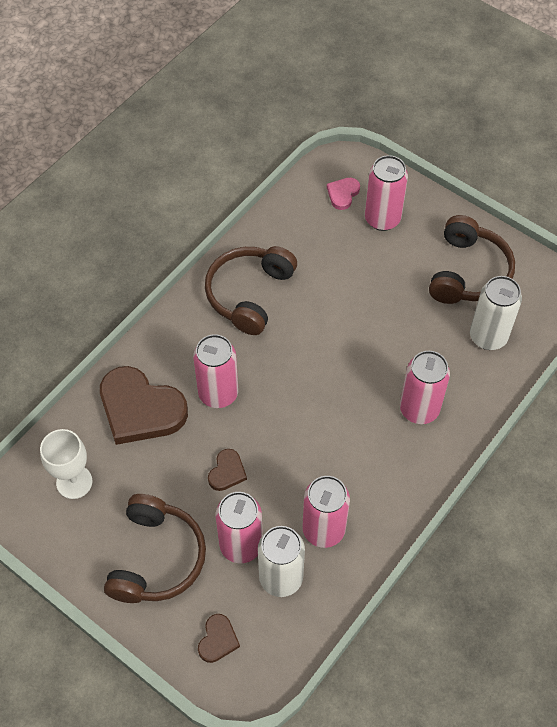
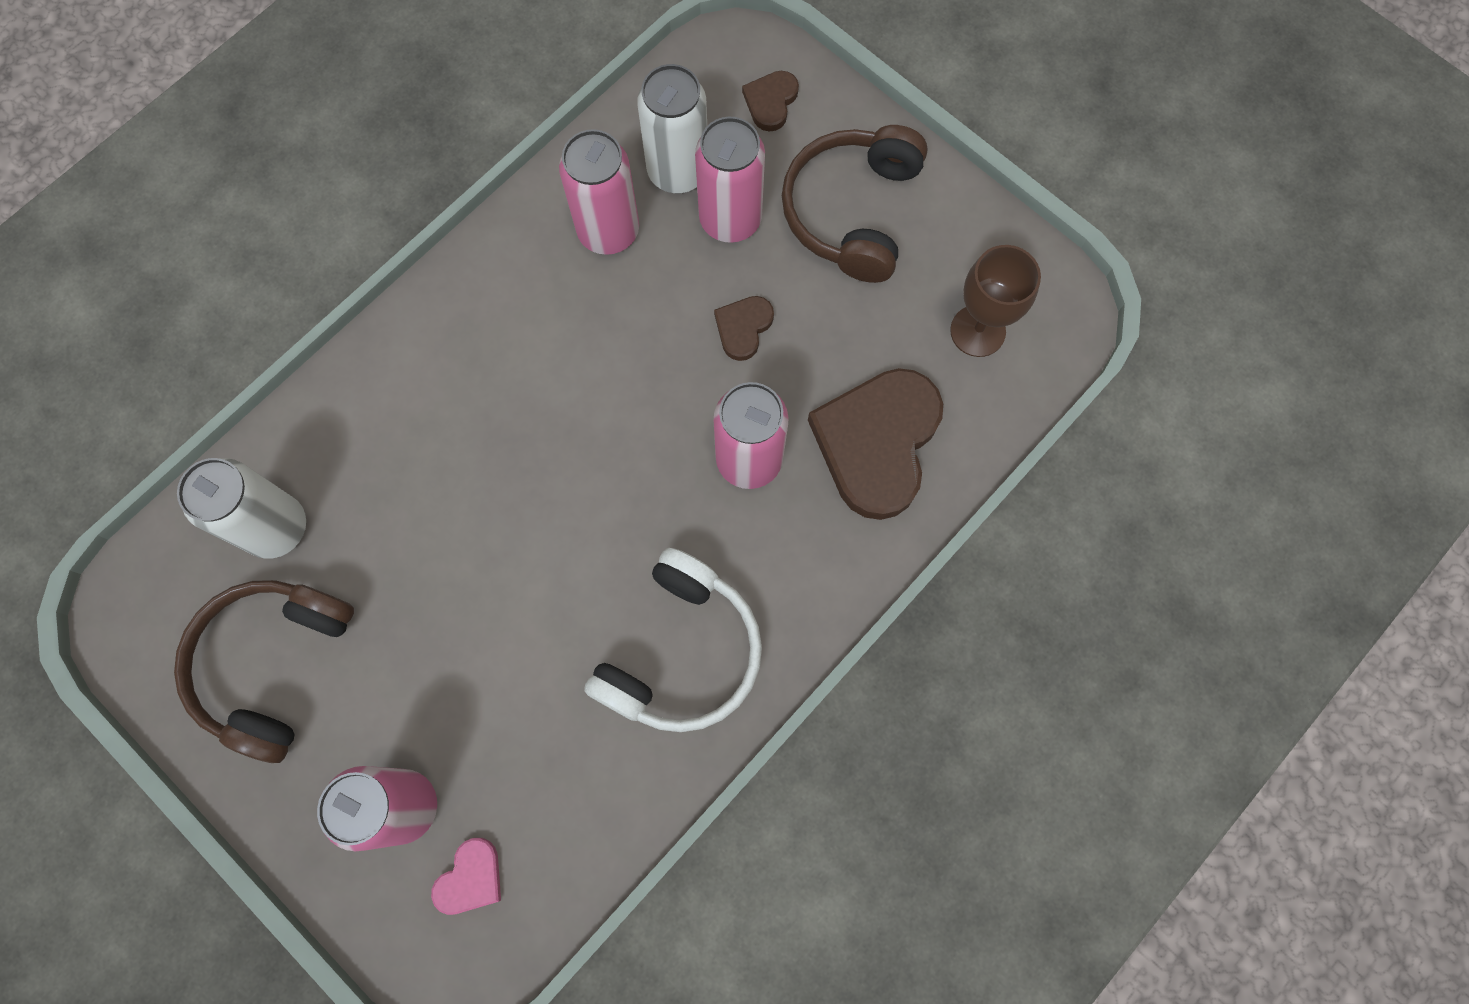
camera: 175 degrees left, 15 degrees up
white goblet [40,429,92,499] -> brown goblet [950,245,1041,357]
brown heart [100,366,188,445] -> brown heart turned 105 degrees counterclockwise [808,368,943,520]
brown headphones [205,246,297,335] -> white headphones [584,548,762,732]
pink can [400,351,450,424] -> none

